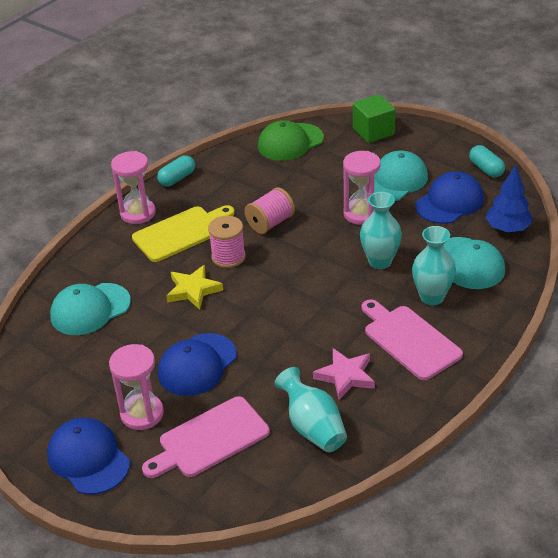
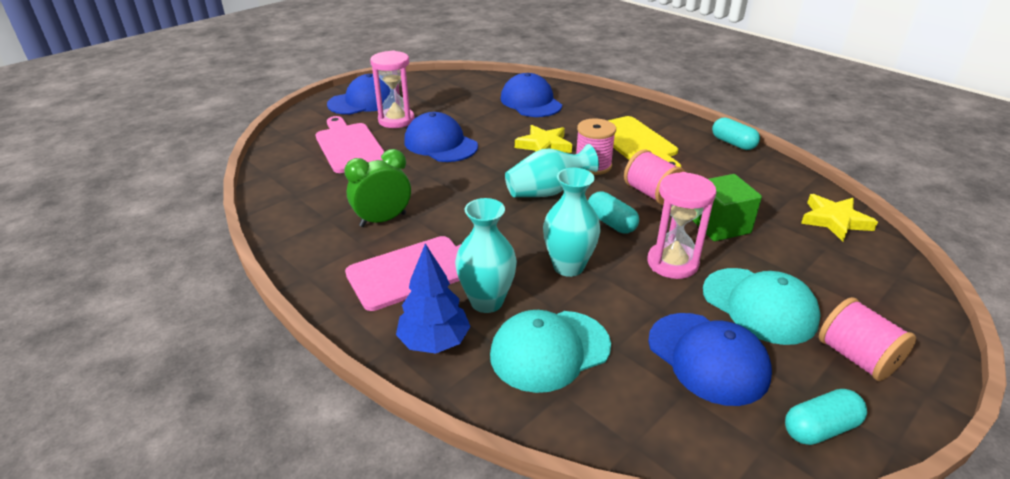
camera: 95 degrees right, 5 degrees down
turquoise cap [50,283,131,335] -> blue cap [501,73,562,117]
pink hourglass [111,151,156,224] -> none
green cap [258,120,324,161] -> yellow star [801,194,878,242]
turquoise vase [275,367,347,452] -> turquoise vase moved to [505,144,599,197]
pink star [313,348,375,400] -> green clock [344,149,411,227]
green cube [353,94,395,143] -> green cube moved to [692,174,762,241]
blue tree [485,165,533,232] -> blue tree moved to [396,244,471,354]
none -> turquoise capsule [588,191,639,233]
none -> pink spool [819,297,916,381]

